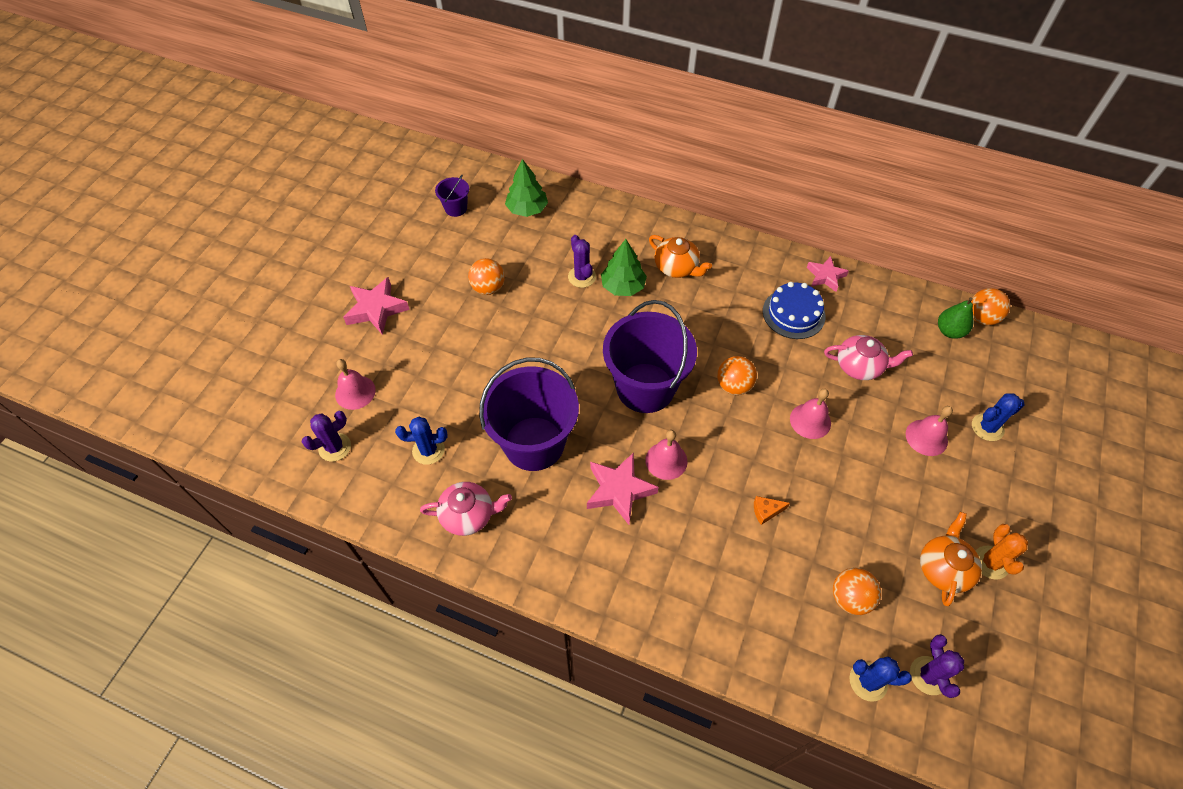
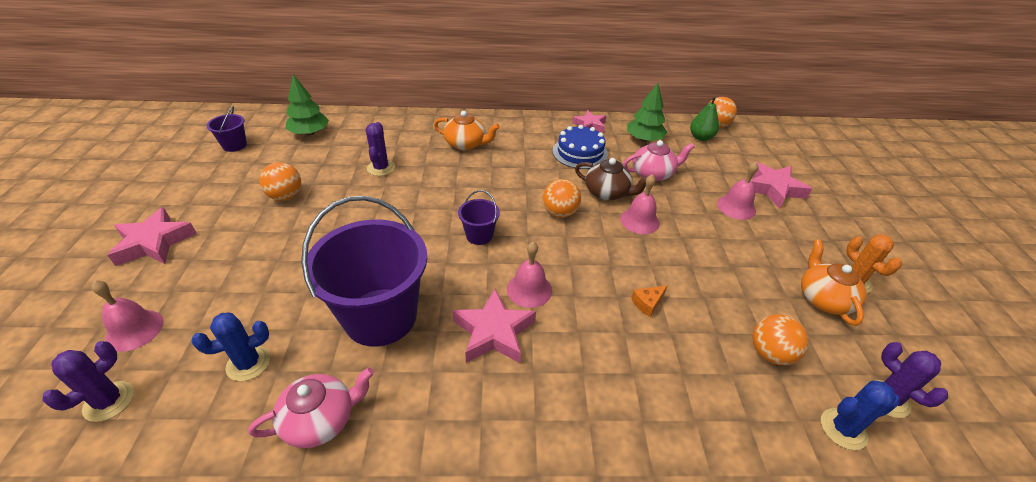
camera: 25 degrees left, 15 degrees down
purple cactus [568,235,596,288] -> purple cactus turned 45 degrees clockwise [366,122,395,176]
green tree [601,239,647,296] -> green tree moved to [627,83,667,142]
purple bucket [603,300,697,413] -> purple bucket [458,190,500,245], size x0.44
blue cactus [972,393,1024,441] -> pink star [750,162,812,208]
none -> brown teapot [575,158,647,200]

